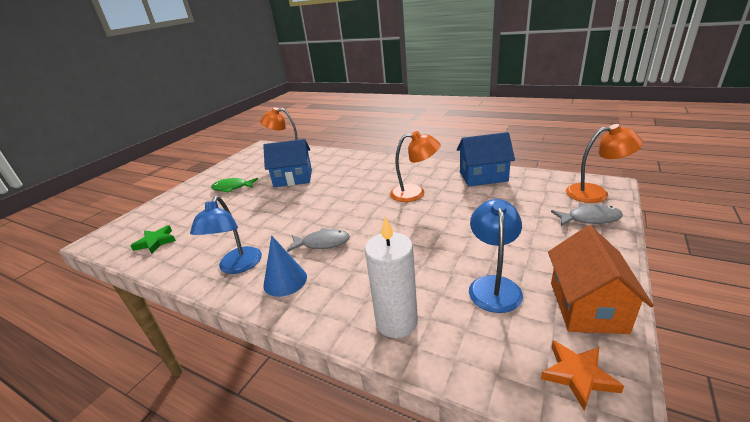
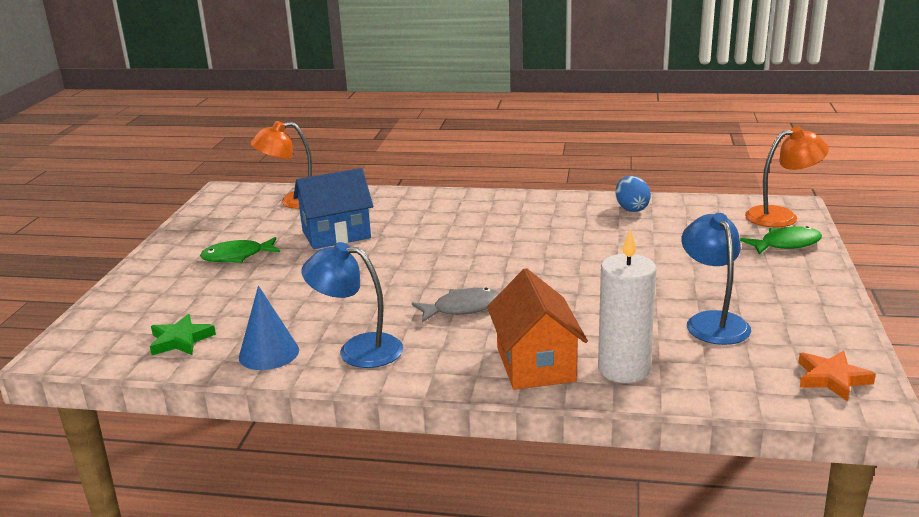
camera: 20 degrees left, 5 degrees down
blue lamp [190,196,262,274] -> blue lamp turned 120 degrees clockwise [301,242,403,368]
blue cone [263,235,307,297] -> blue cone moved to [239,286,299,370]
orange lamp [390,131,441,202] -> none
blue house [457,132,515,186] -> blue egg [615,176,651,212]
orange house [548,226,654,334] -> orange house moved to [487,268,588,390]
grey fish [551,204,623,226] -> green fish [740,226,822,254]

